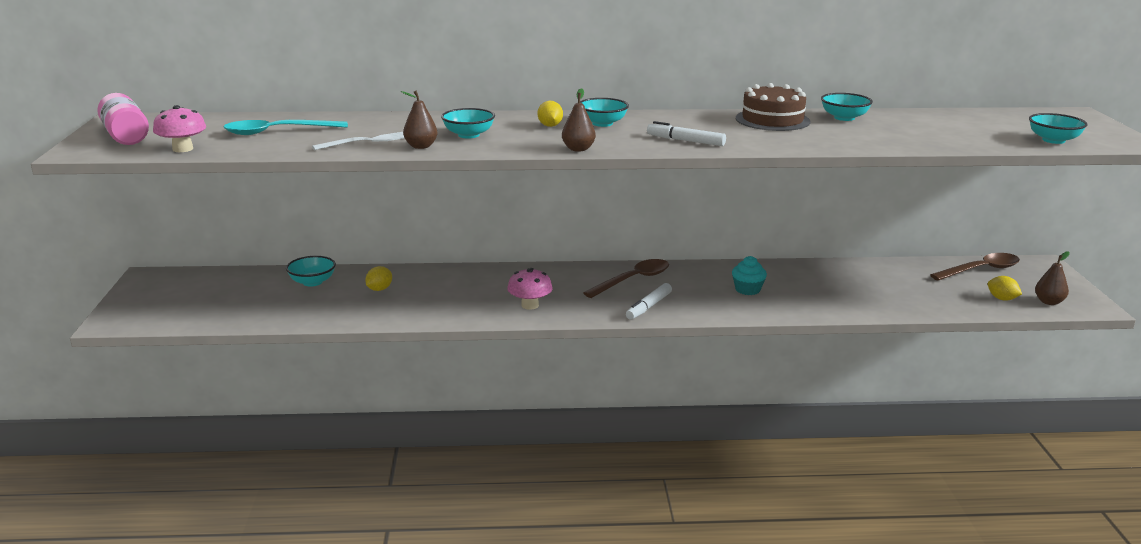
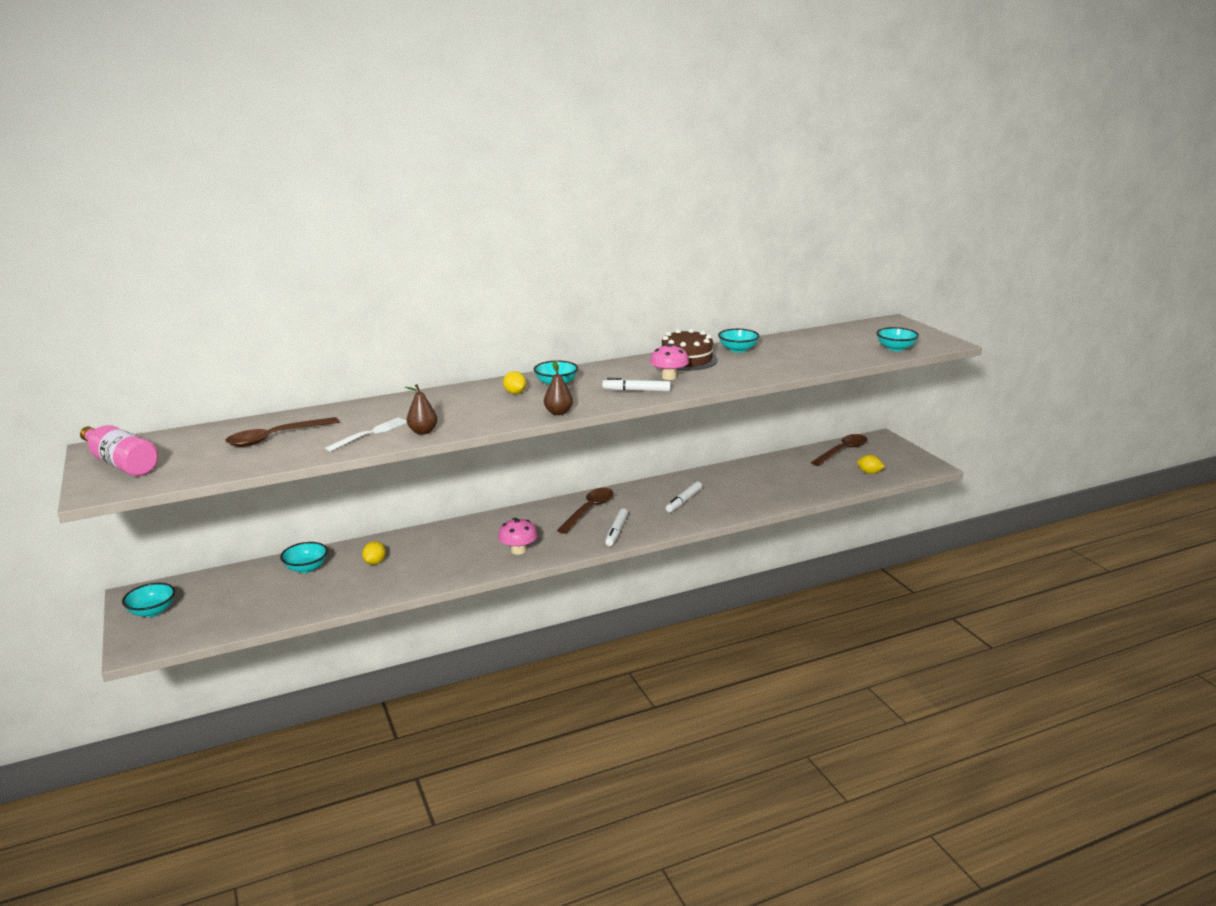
camera: 20 degrees left, 0 degrees up
pink mushroom [153,105,206,152] -> pink mushroom moved to [650,343,689,380]
turquoise spoon [223,120,348,135] -> brown spoon [225,417,339,447]
turquoise bowl [441,108,495,138] -> turquoise bowl moved to [122,583,175,617]
turquoise cupcake [732,256,767,295] -> white marker [666,482,702,512]
brown pear [1035,251,1070,305] -> none

